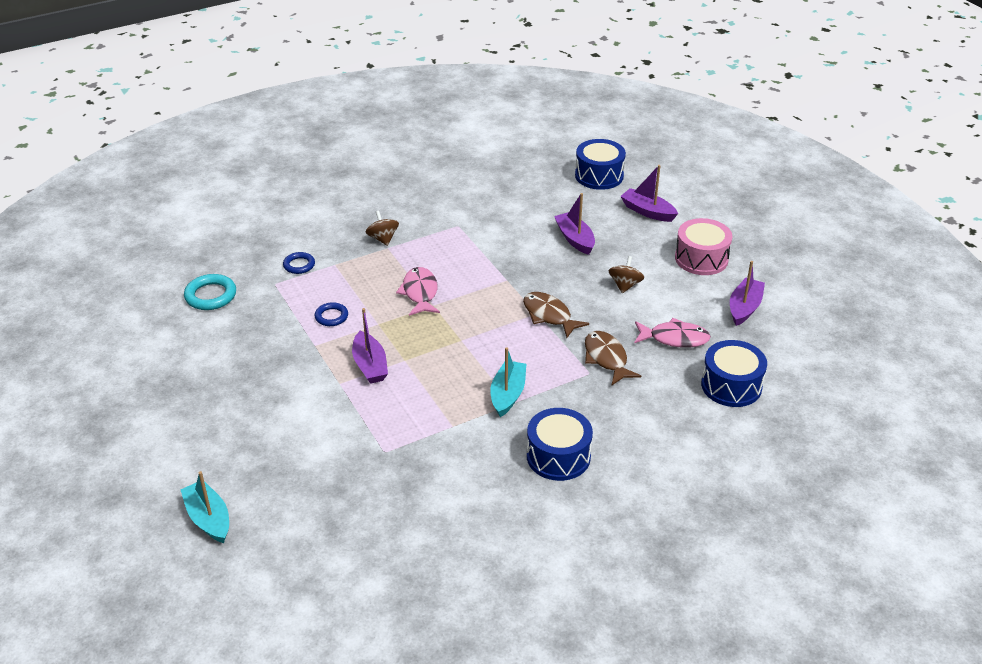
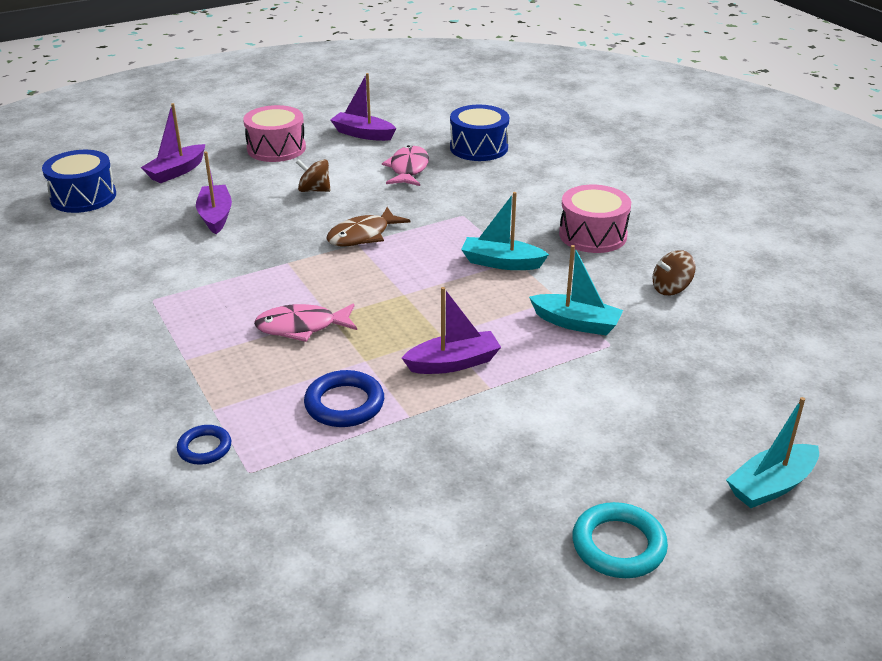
camera: 90 degrees left, 5 degrees down
turquoise ring [184,274,236,310] -> turquoise ring moved to [572,502,668,578]
blue ring [315,302,348,326] -> blue ring [304,370,384,427], size x1.57
brown spinning top [365,211,399,246] -> brown spinning top moved to [652,250,696,295]
blue drum [527,408,593,481] -> pink drum [559,185,631,253]
purple boat [554,193,595,255] -> purple boat turned 105 degrees clockwise [196,151,232,234]
brown fish [585,331,641,385] -> none
none -> turquoise boat [529,245,623,335]

